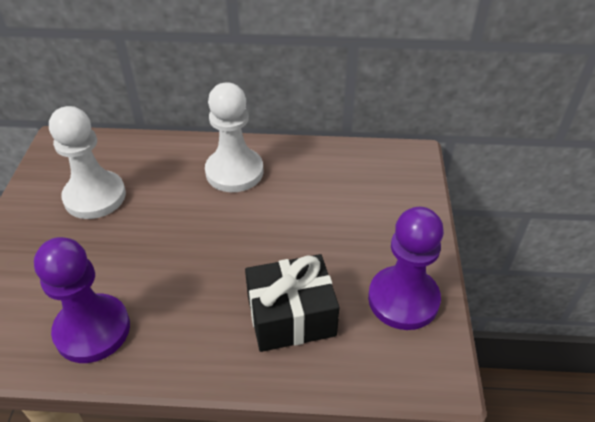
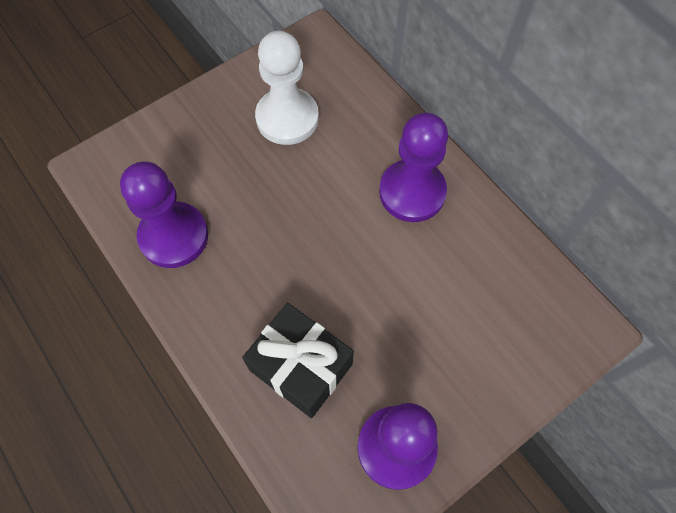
camera: 50 degrees right, 20 degrees up
white pawn [205,82,263,192] -> purple pawn [379,113,448,222]

